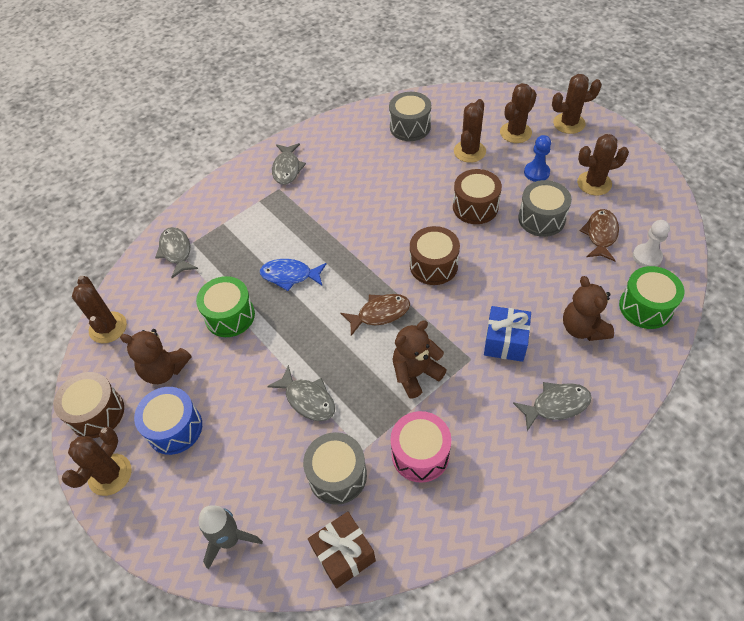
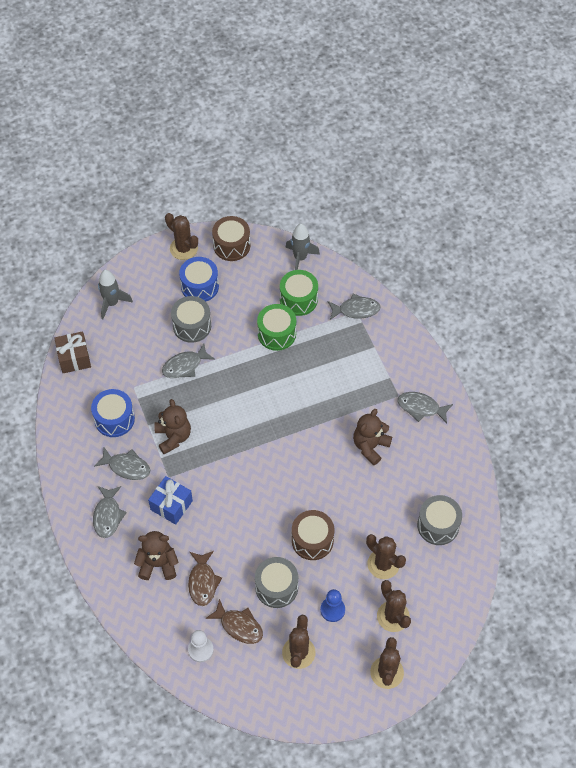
camera: 105 degrees right, 5 degrees up
brown cactus [72,276,127,343] -> grey rocket [286,224,320,270]
brown teddy bear [120,329,191,384] -> brown teddy bear moved to [353,409,392,465]
blue fish [260,259,326,291] -> none
grey drum [303,432,367,505] -> grey drum moved to [171,296,211,343]
brown fish [340,294,410,336] -> brown fish moved to [188,551,222,606]
pink drum [390,411,451,483] -> blue drum [91,389,135,437]
brown drum [410,226,460,285] -> none
green drum [619,266,684,329] -> green drum moved to [280,270,318,316]
none -> grey fish [94,447,150,480]

